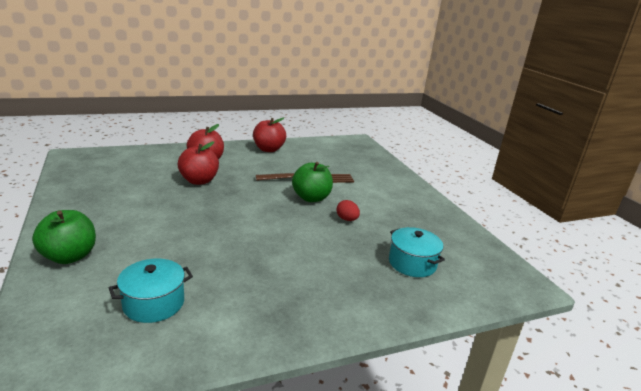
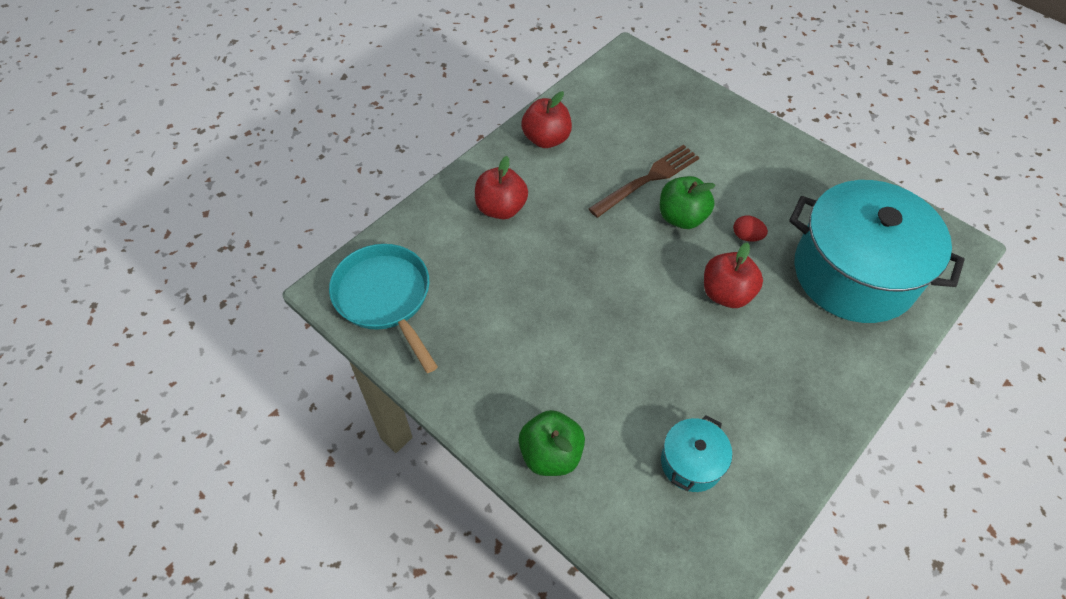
camera: 25 degrees left, 30 degrees up
red apple [177,141,219,185] -> red apple moved to [704,242,763,308]
turquoise pot [389,227,445,277] -> turquoise pot [789,180,965,323], size x2.27
none -> turquoise pan [329,244,438,373]

